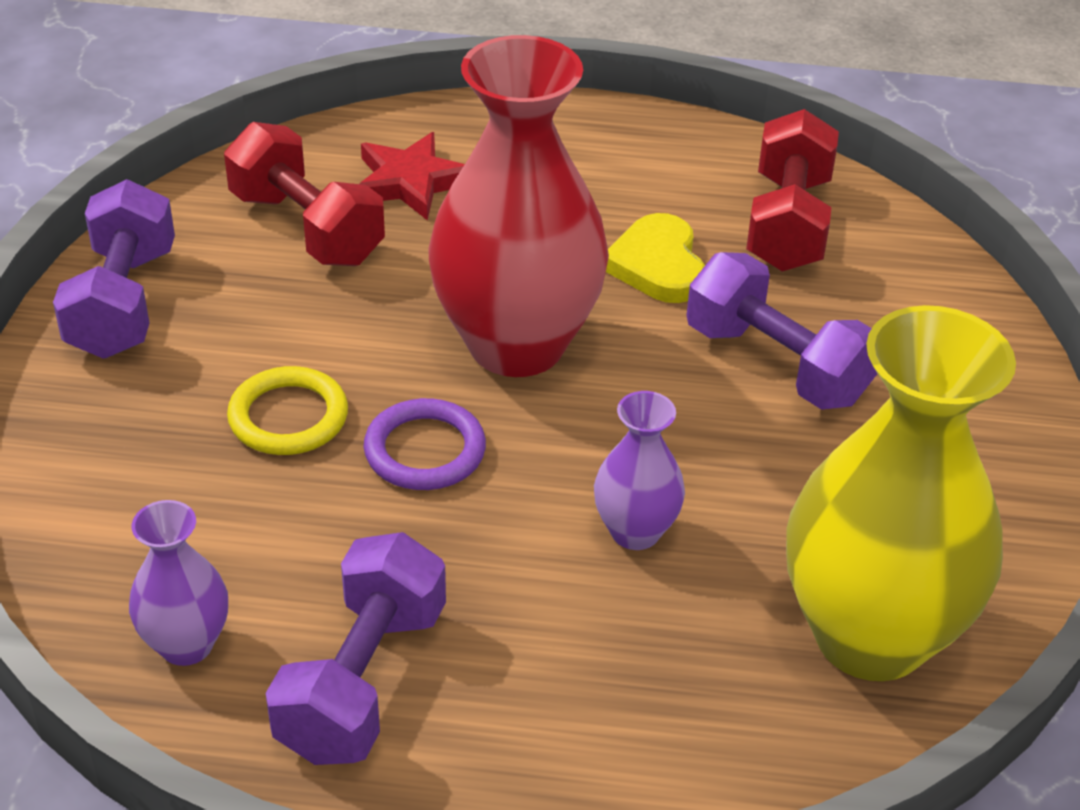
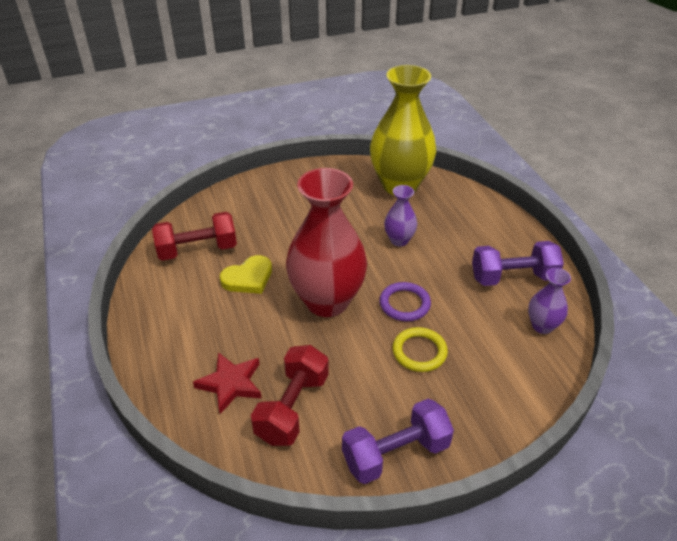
camera: 115 degrees left, 0 degrees up
purple dumbbell [686,252,877,410] -> none

